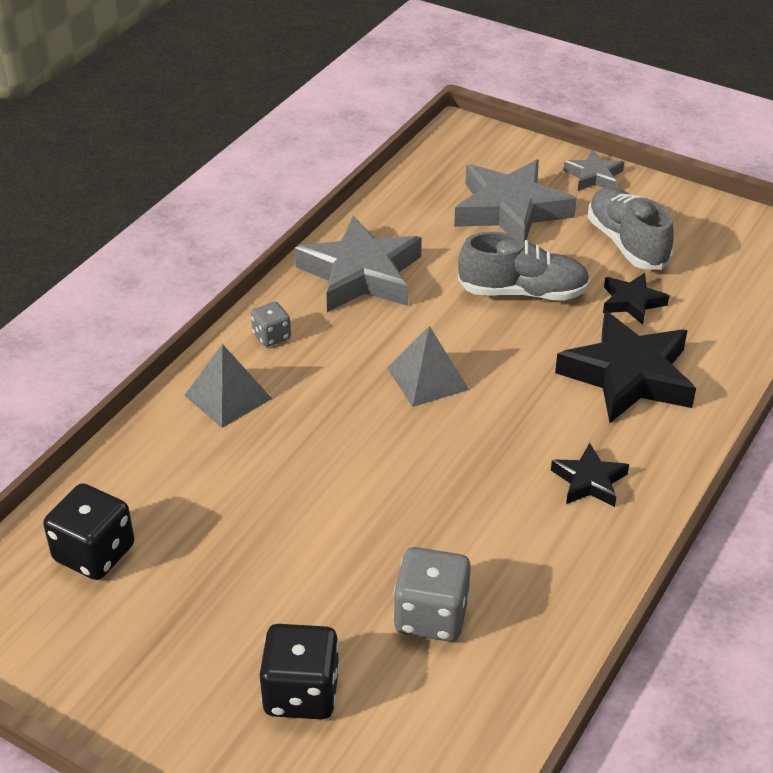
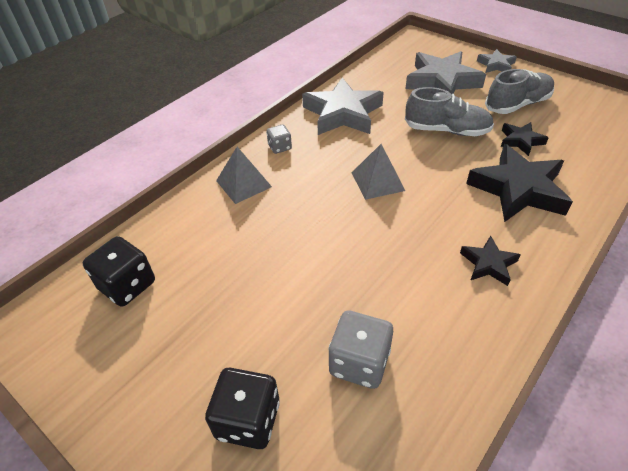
camera: 10 degrees right, 5 degrees up
grey shoe [588,187,674,270] -> grey shoe turned 75 degrees clockwise [485,69,554,114]

